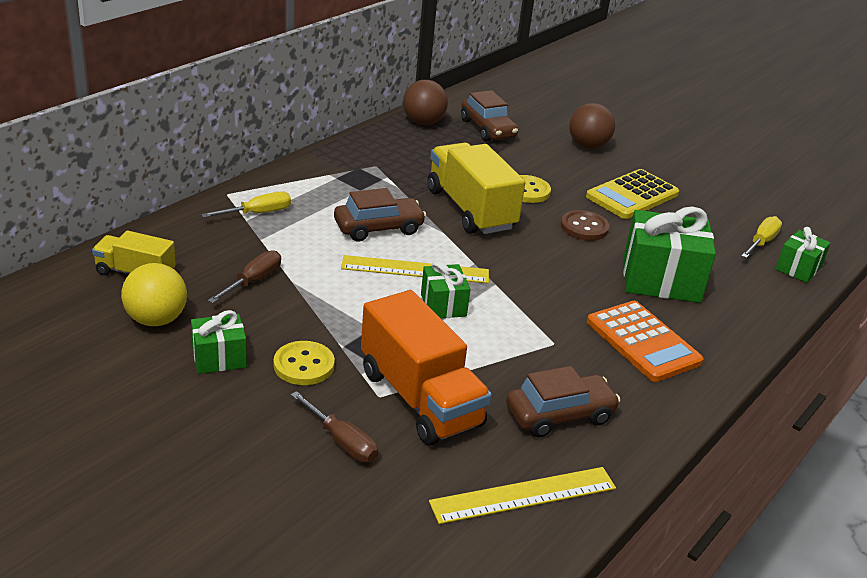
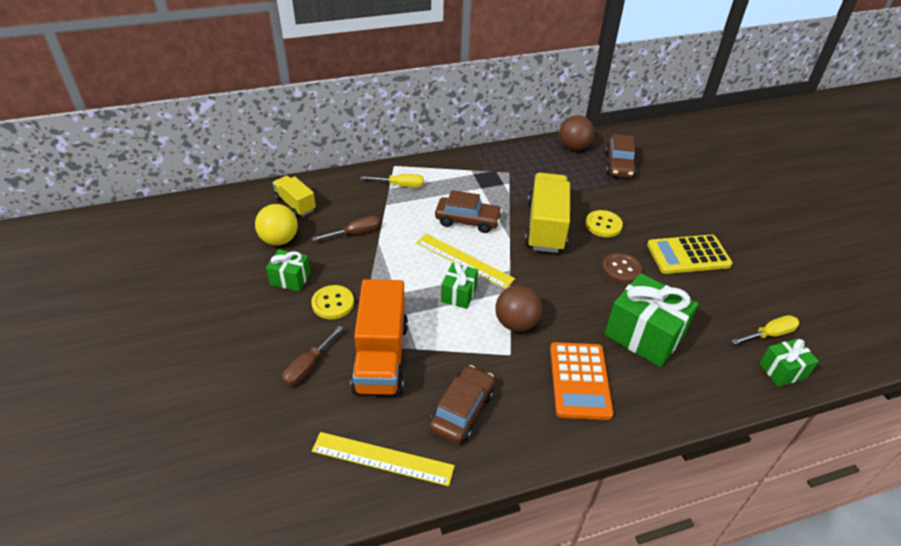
camera: 35 degrees right, 10 degrees up
brown screwdriver [291,391,378,463] -> brown screwdriver turned 45 degrees clockwise [282,326,343,386]
brown car [506,366,621,437] -> brown car turned 75 degrees counterclockwise [429,365,495,444]
brown ball [569,103,615,149] -> brown ball moved to [496,285,542,332]

